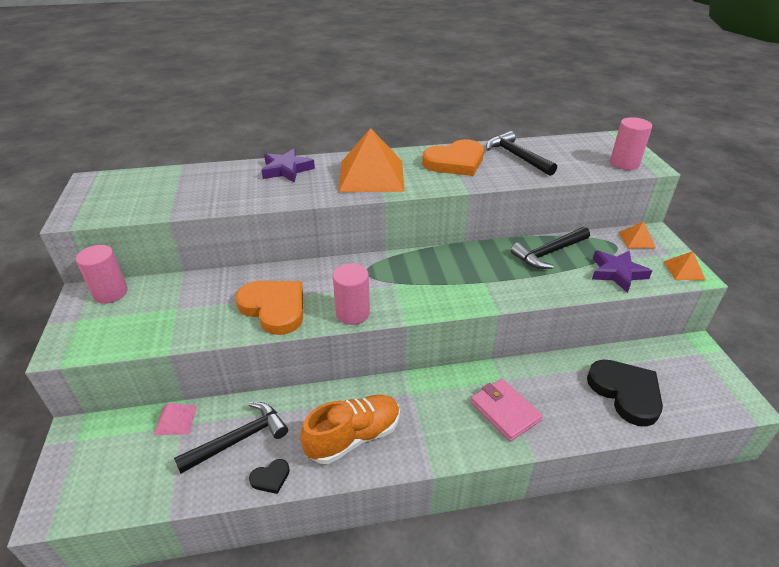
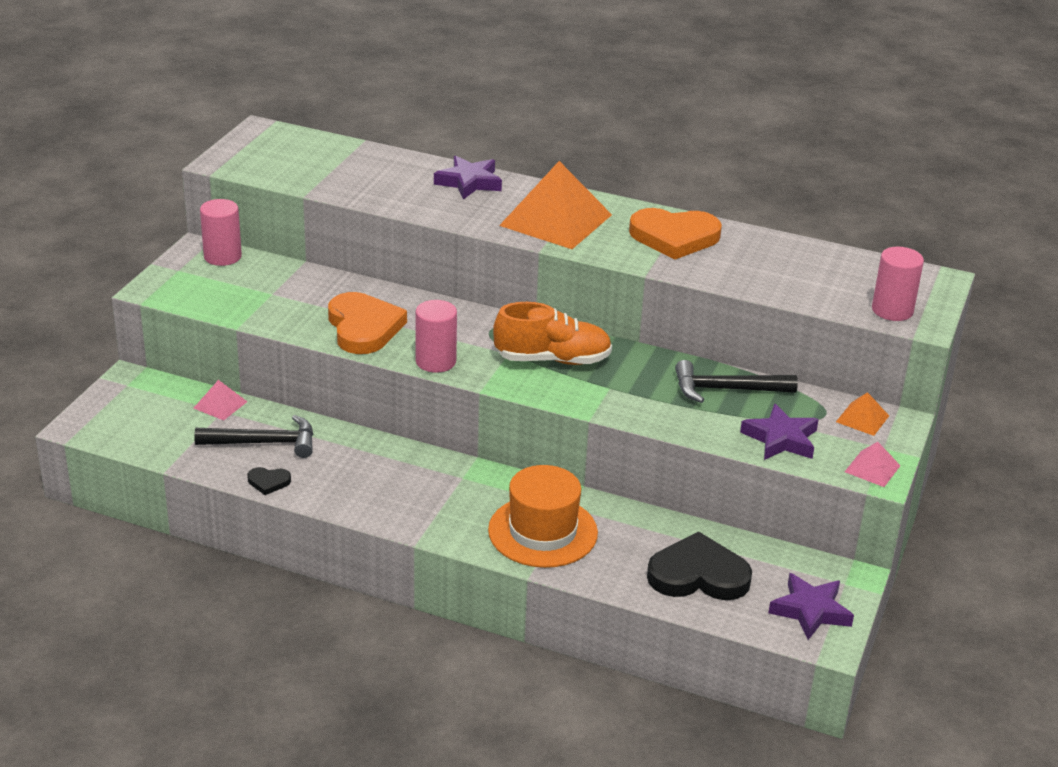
camera: 30 degrees right, 5 degrees down
orange shoe [300,395,400,464] -> orange shoe moved to [493,302,612,365]
pink wallet [470,379,543,442] -> orange hat [488,465,598,568]
black hammer [486,131,557,176] -> none
black heart [587,360,663,426] -> black heart turned 90 degrees counterclockwise [647,532,752,600]
orange pyramid [664,251,706,280] -> pink pyramid [845,442,901,487]
none -> purple star [768,573,854,640]

